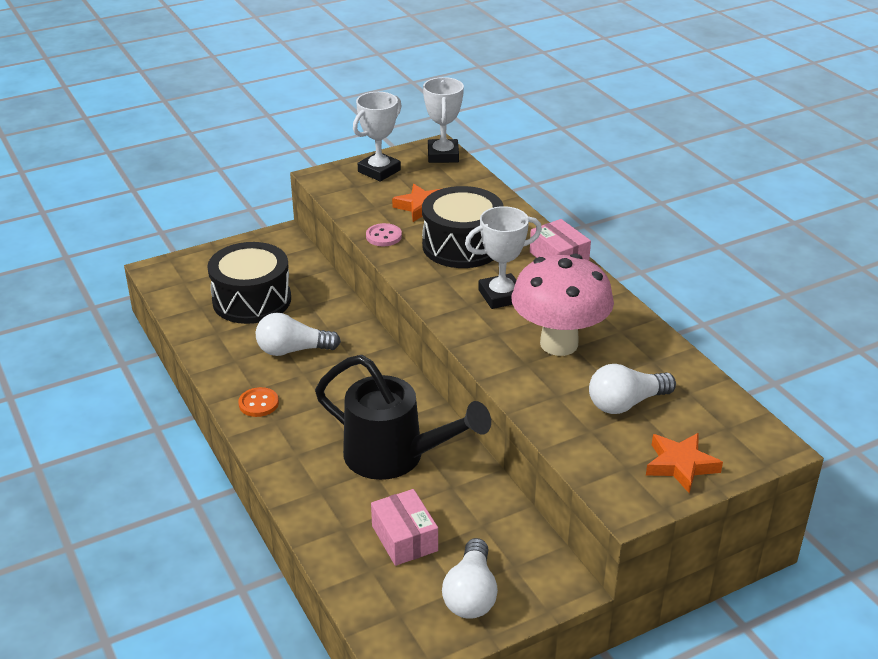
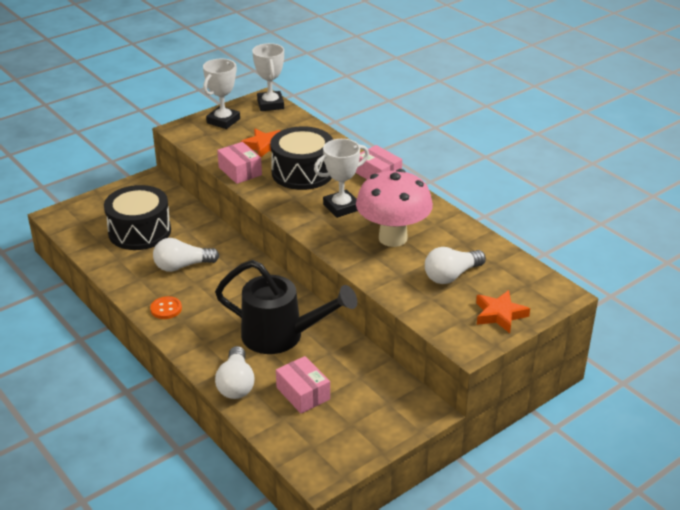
camera: 10 degrees left, 0 degrees up
pink button [366,223,402,246] -> pink box [217,142,262,184]
white light bulb [442,538,498,619] -> white light bulb moved to [215,346,255,399]

